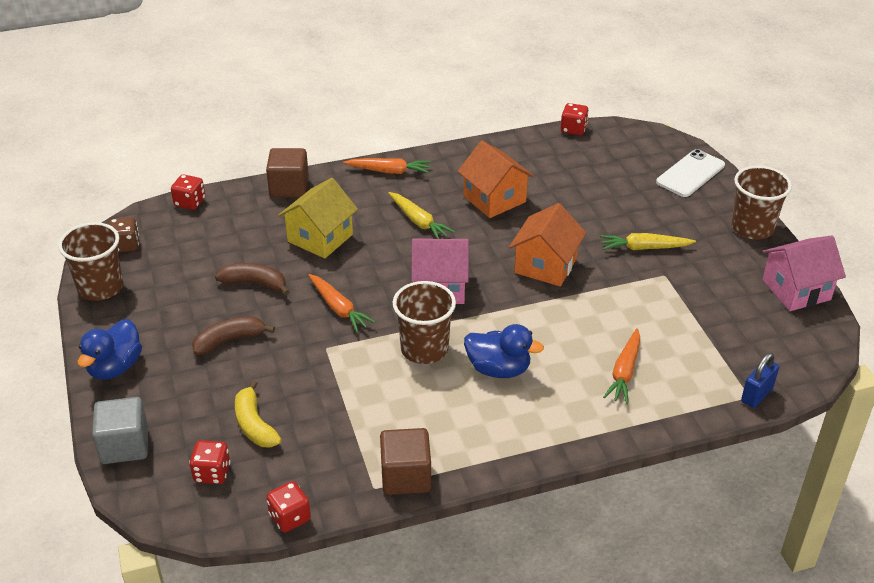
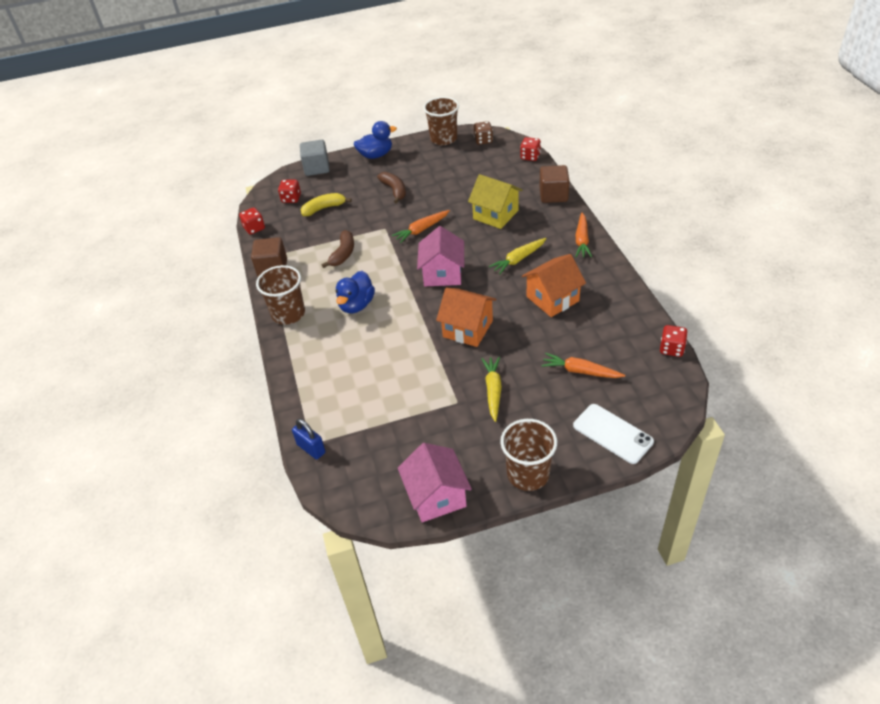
camera: 95 degrees right, 5 degrees up
blue duck [78,319,142,380] -> blue duck turned 135 degrees clockwise [354,121,397,159]
brown banana [215,263,290,295] -> brown banana moved to [322,230,354,268]
brown cup [392,281,456,364] -> brown cup moved to [256,265,305,325]
orange carrot [603,328,640,404] -> orange carrot moved to [541,353,625,378]

